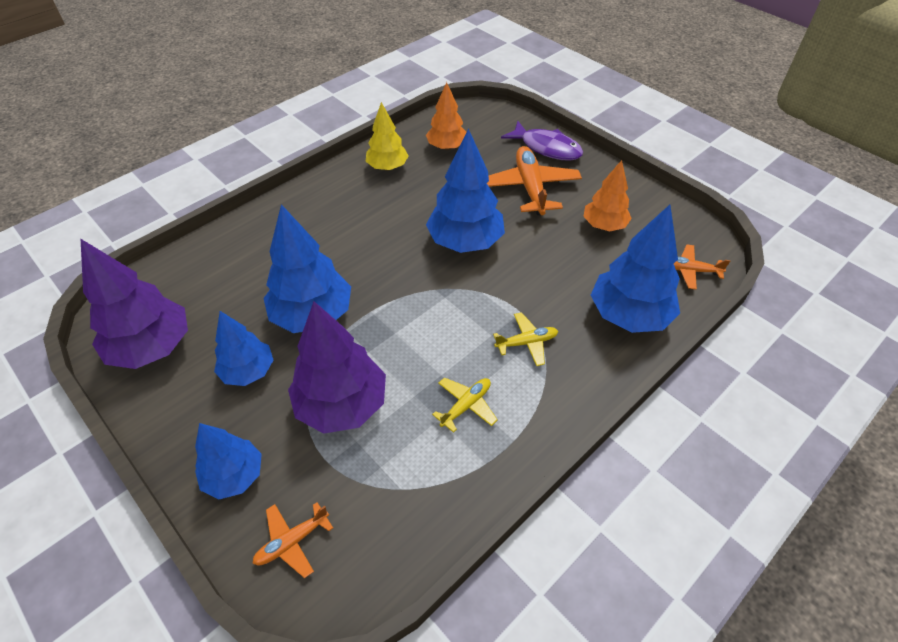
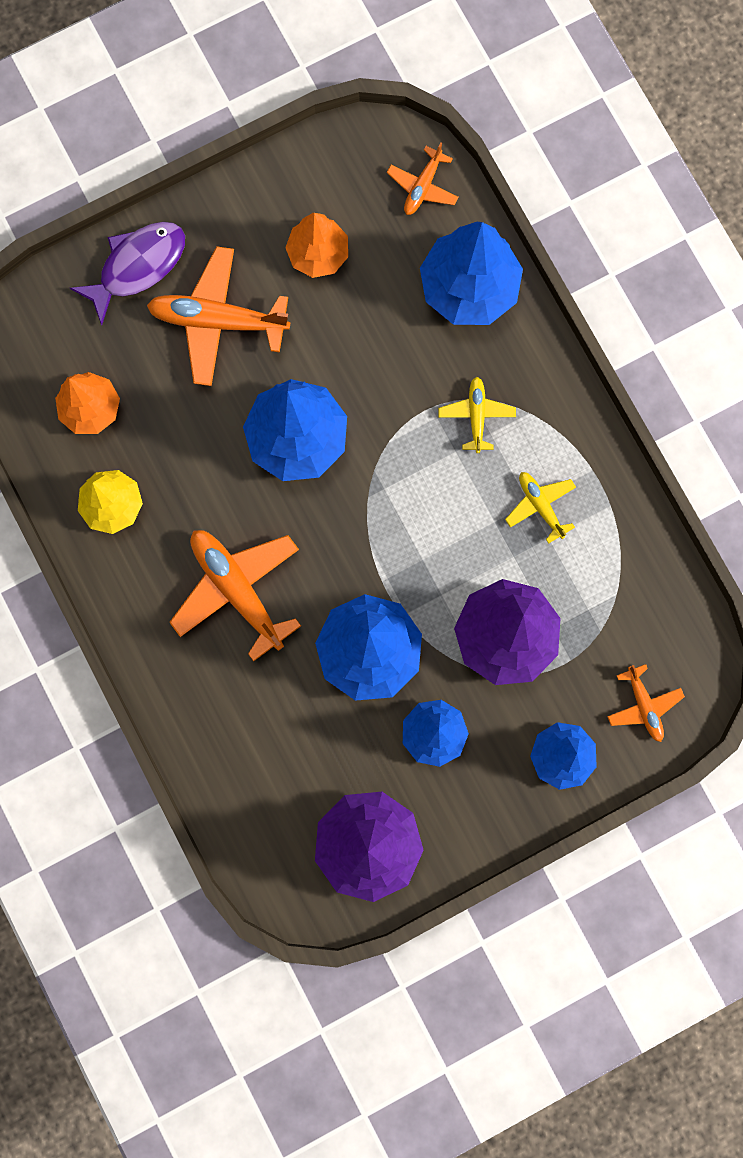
camera: 75 degrees left, 30 degrees up
none -> orange plane [169,530,301,661]

